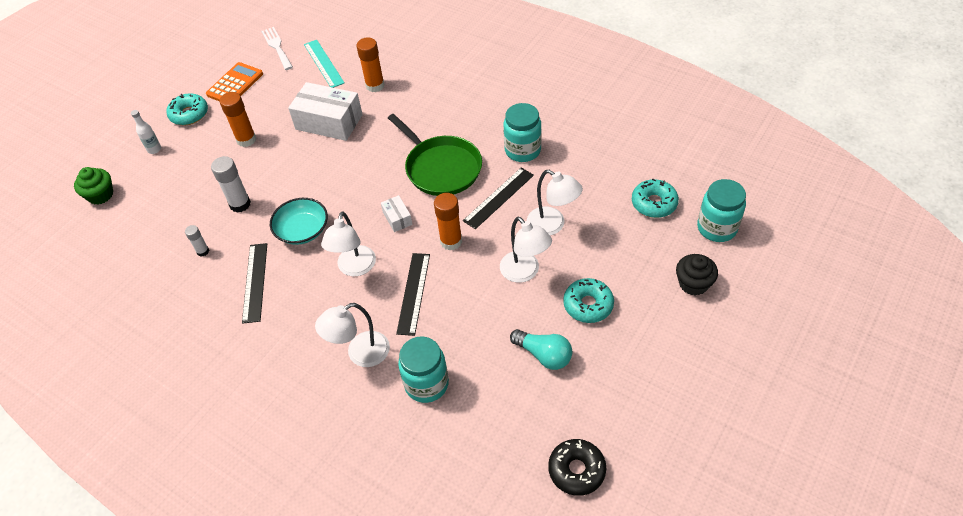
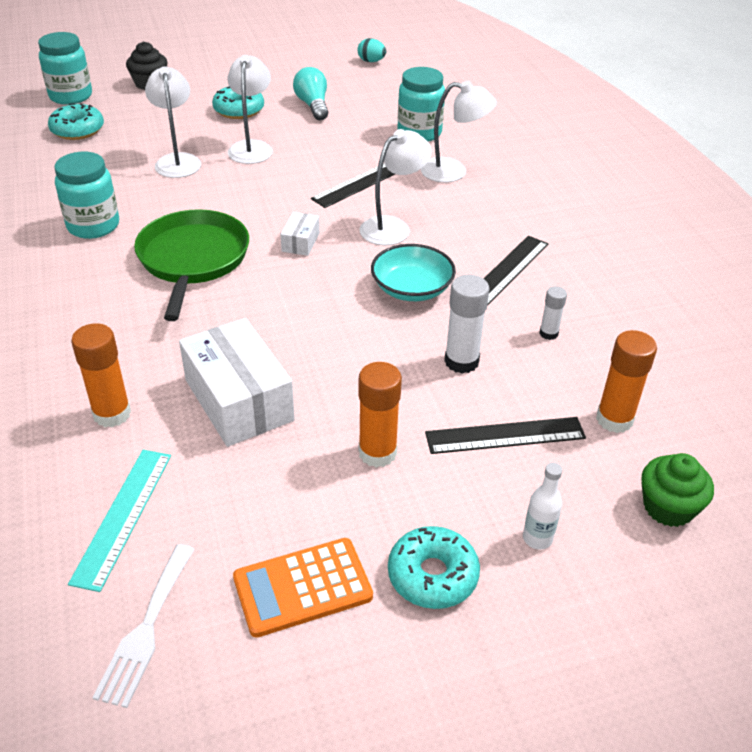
camera: 145 degrees left, 10 degrees down
orange glue stick [434,193,462,250] -> orange glue stick moved to [596,330,657,433]
black ruler [463,167,534,229] -> black ruler moved to [425,417,586,454]
black donut [548,439,606,496] -> turquoise egg [358,38,386,62]

